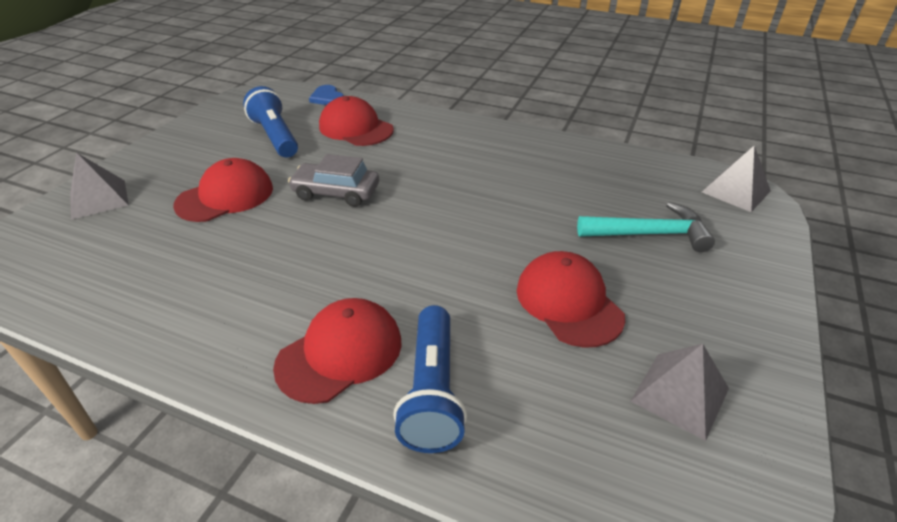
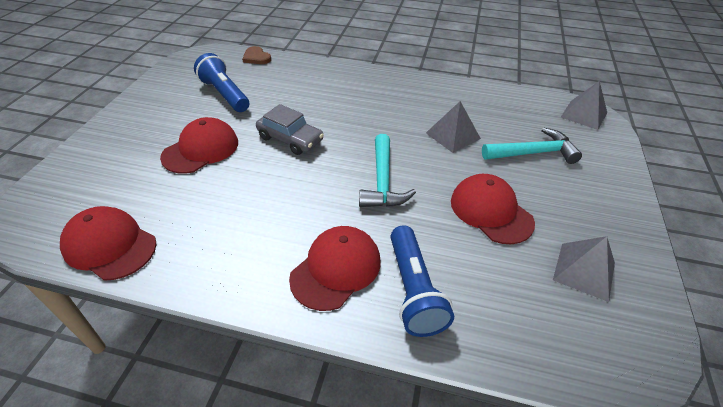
camera: 10 degrees left, 5 degrees up
grey pyramid [70,152,129,220] -> grey pyramid moved to [426,101,481,153]
grey car [288,154,379,207] -> grey car turned 150 degrees counterclockwise [256,104,324,155]
blue heart [309,85,344,105] -> brown heart [242,46,271,64]
red cap [319,96,394,146] -> red cap moved to [60,206,157,281]
none -> turquoise hammer [359,134,416,207]

